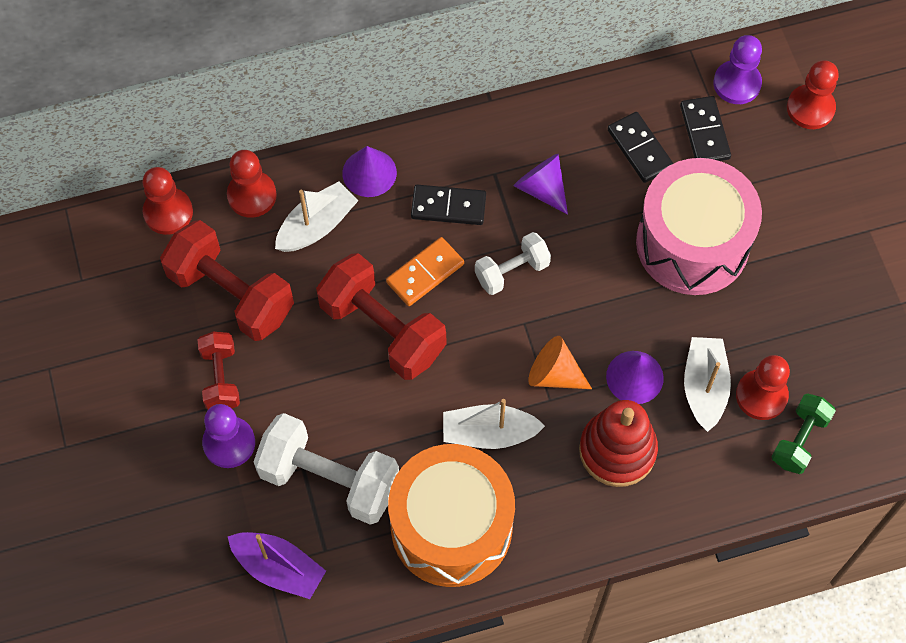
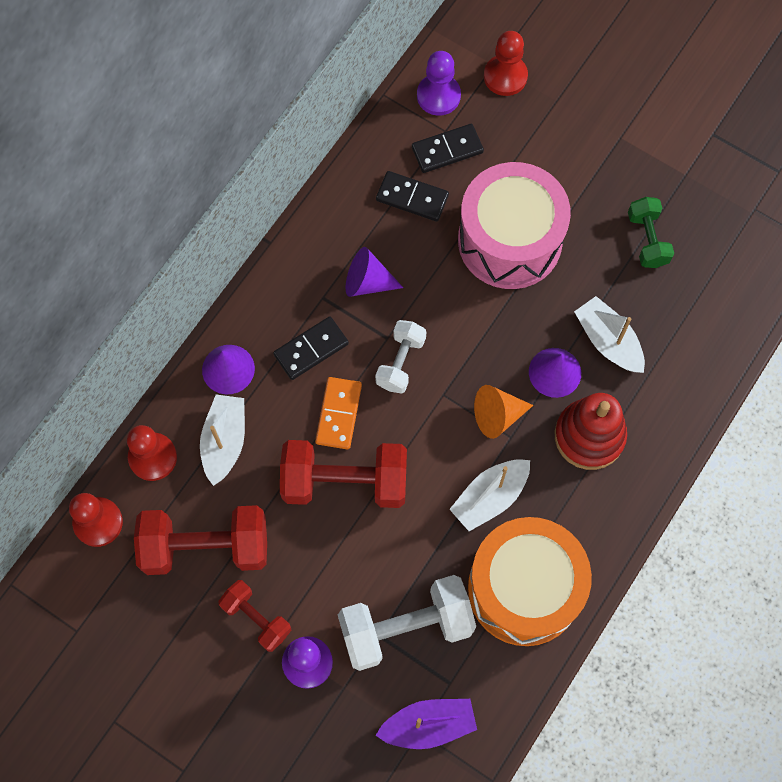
camera: 40 degrees left, 5 degrees up
black domino [680,96,731,161] -> black domino turned 60 degrees counterclockwise [412,124,484,173]
red pawn [736,355,790,420] -> none
green dumbbell [771,394,836,474] -> green dumbbell moved to [628,197,674,268]

